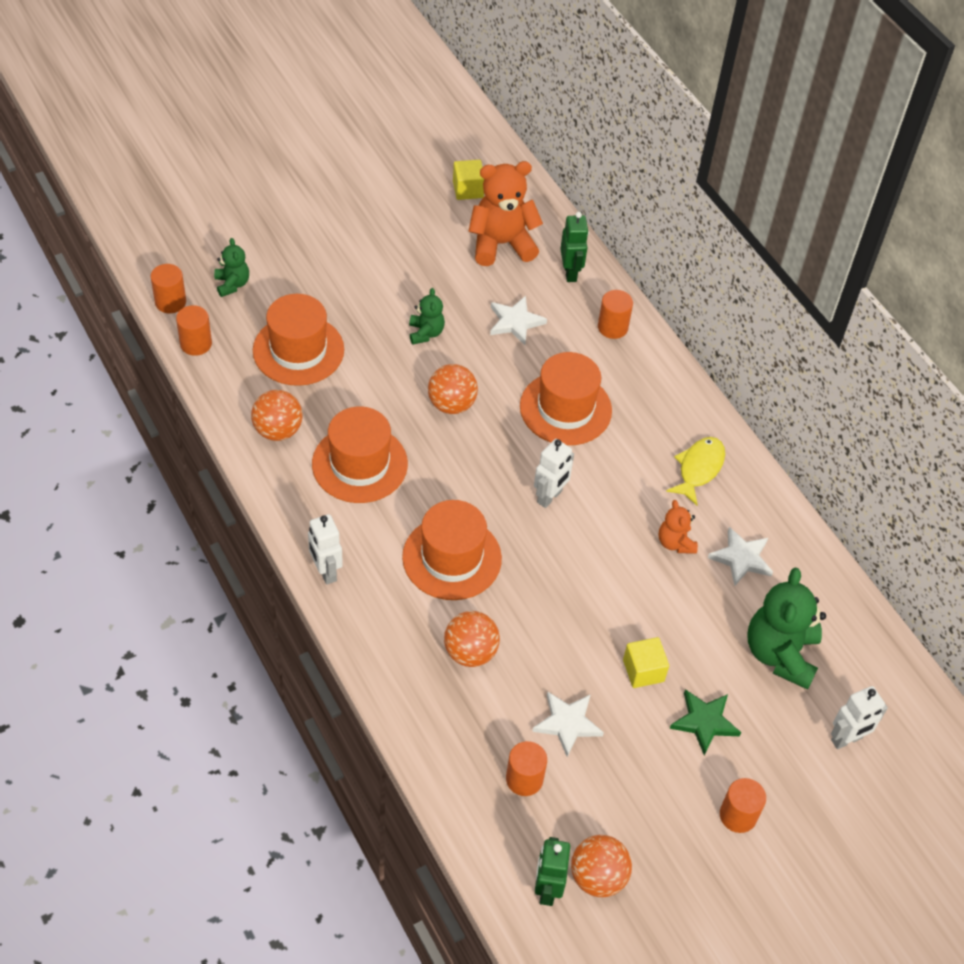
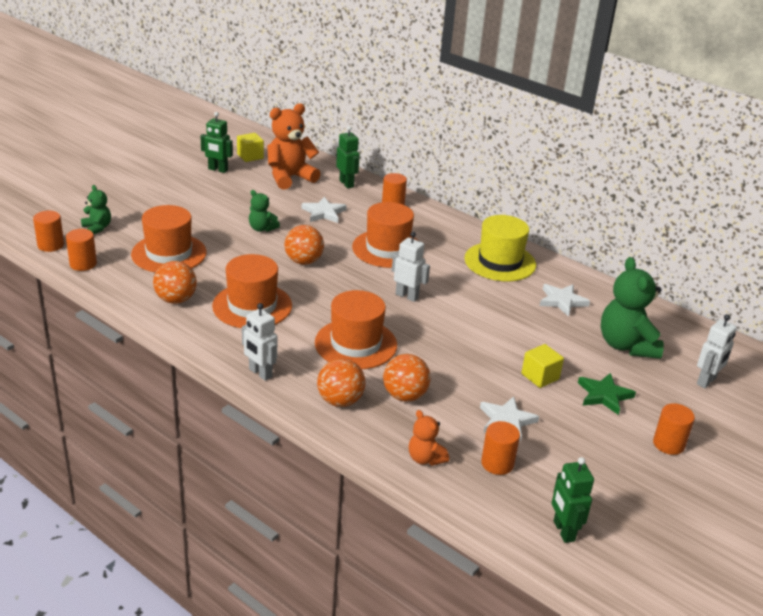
camera: 20 degrees left, 20 degrees down
green teddy bear [409,288,445,345] -> green teddy bear turned 150 degrees clockwise [249,190,280,232]
white robot [534,439,574,508] -> white robot turned 75 degrees counterclockwise [392,232,430,302]
orange ball [571,835,632,897] -> orange ball moved to [317,358,365,407]
orange teddy bear [659,500,698,554] -> orange teddy bear moved to [409,410,449,466]
yellow fish [666,437,725,505] -> yellow hat [465,215,536,281]
none -> green robot [200,112,233,173]

